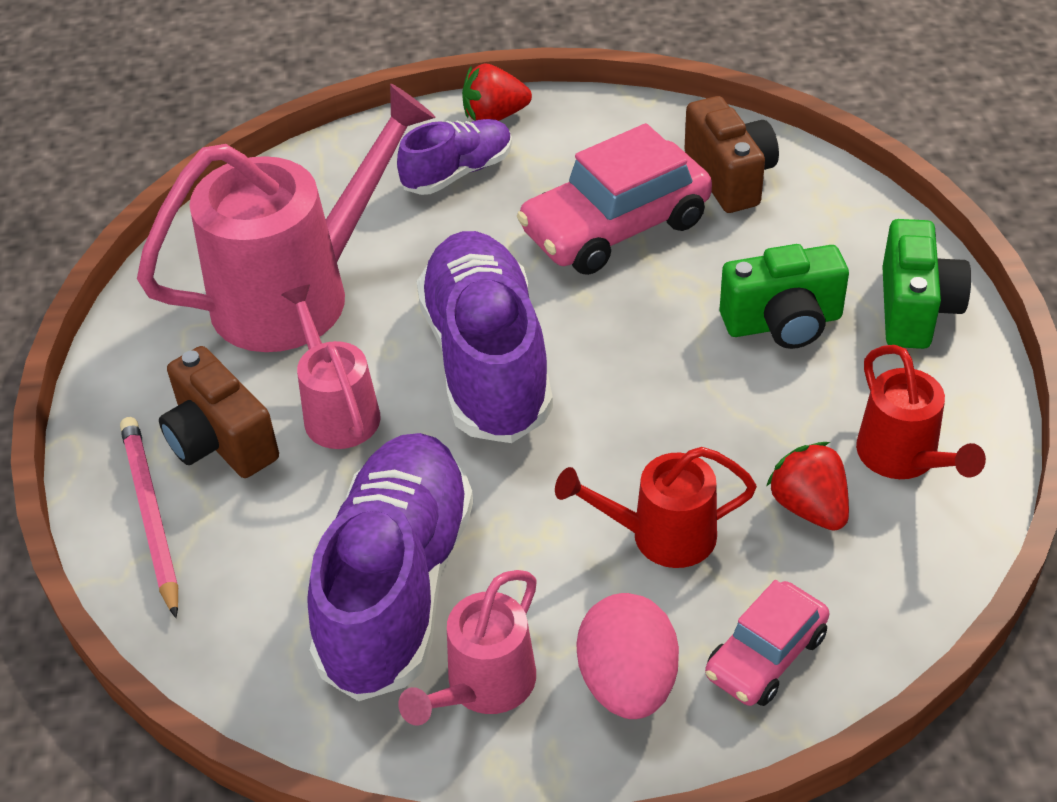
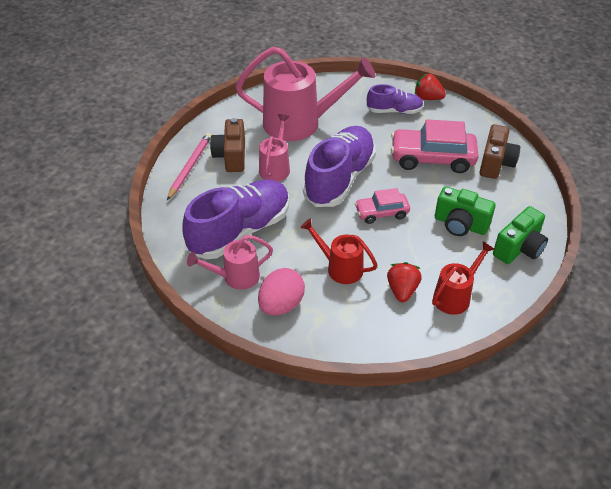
camera: 35 degrees right, 0 degrees up
pink car [705,580,829,706] -> pink car moved to [355,188,410,224]
red watering can [856,345,986,479] -> red watering can turned 150 degrees counterclockwise [432,241,494,315]

